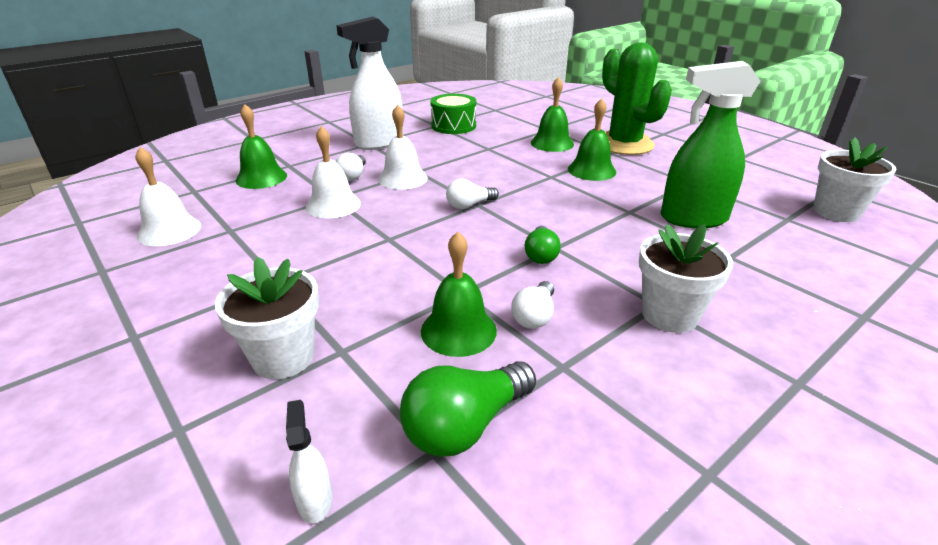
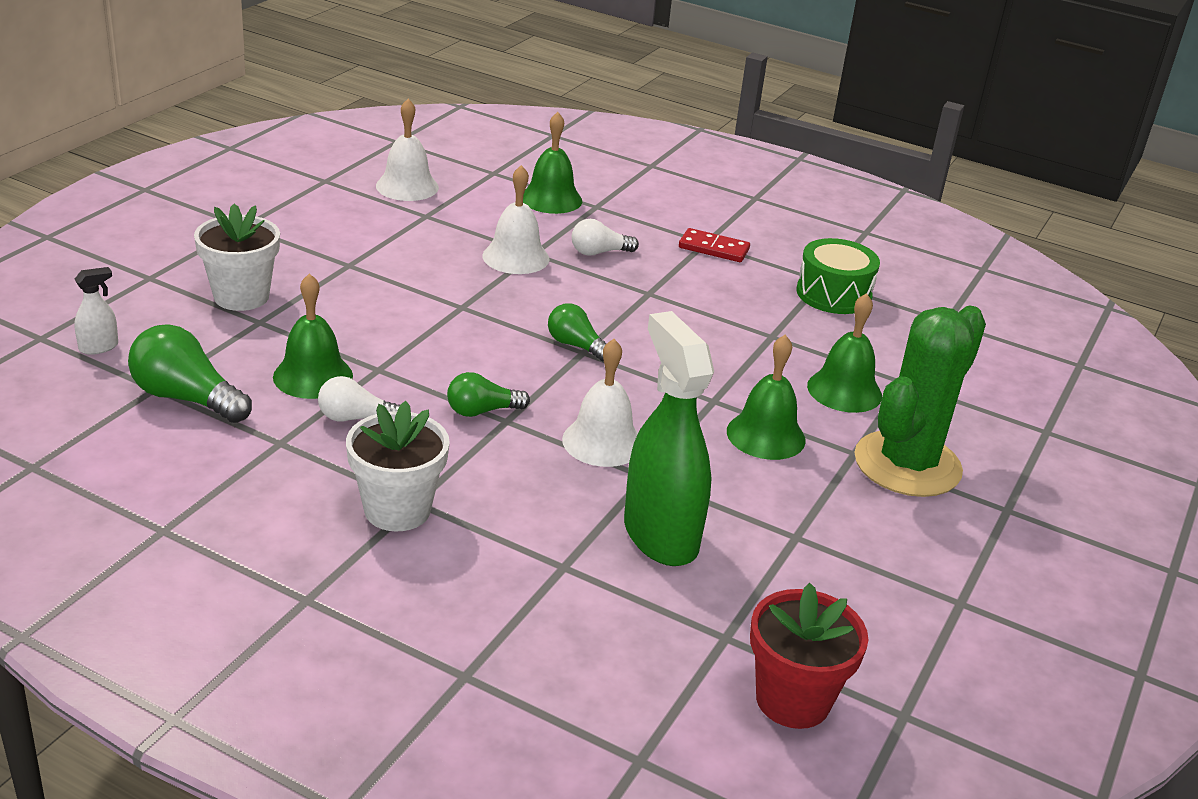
camera: 65 degrees right, 0 degrees up
white spray bottle [336,16,404,150] -> red domino [679,228,750,262]
white bell [378,105,428,190] -> white bell moved to [562,339,638,467]
white light bulb [446,179,499,209] -> green light bulb [548,303,607,362]
white flower pot [813,137,896,222] -> red flower pot [750,583,868,729]

